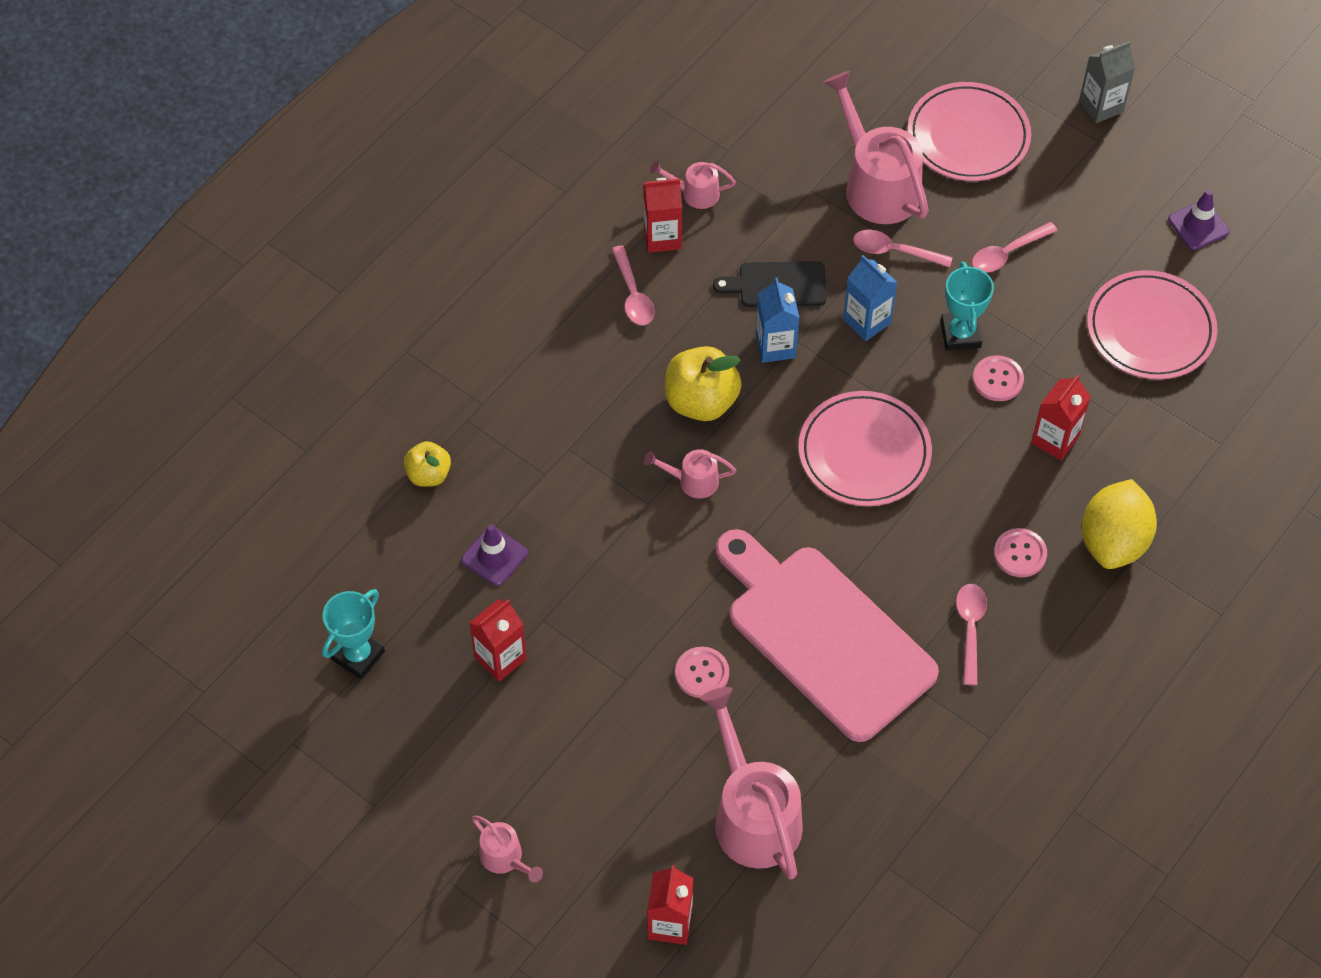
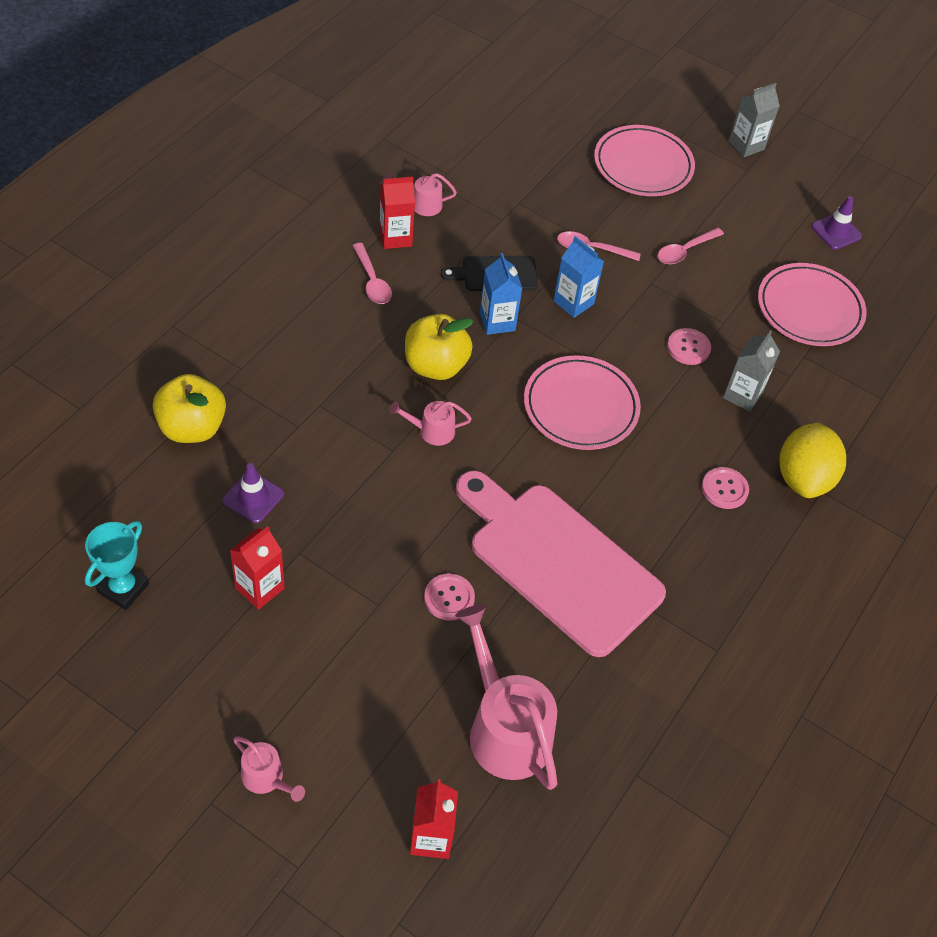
camera: 10 degrees left, 5 degrees down
yellow apple [404,441,451,487] -> yellow apple [153,374,226,443], size x1.66
pink watering can [824,71,929,224] -> none
turquoise trophy [941,261,994,351] -> none
pink spoon [956,584,987,685] -> none
red carton [1031,375,1091,460] -> grey carton [723,330,780,412]

